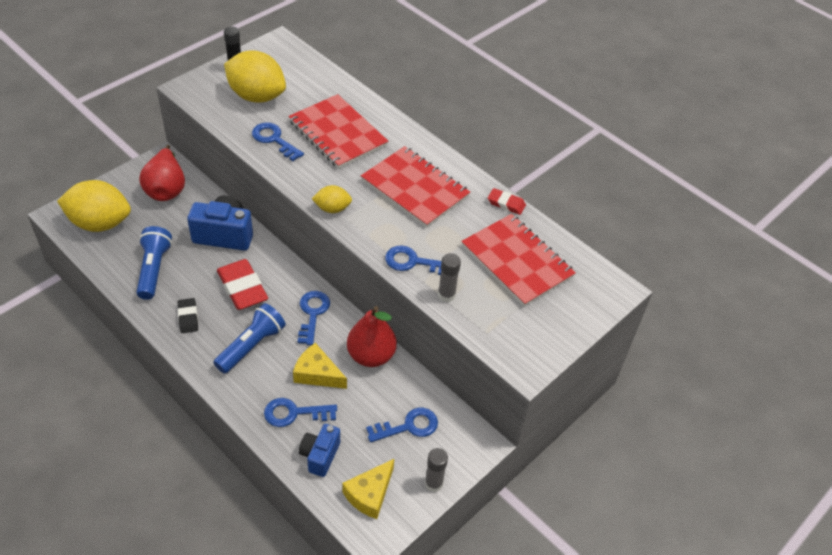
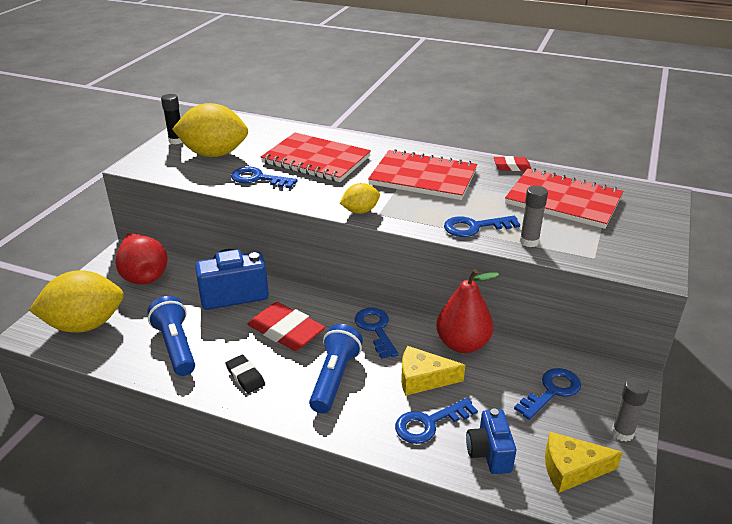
camera: 20 degrees left, 15 degrees down
yellow cheese [342,459,394,519] -> yellow cheese turned 75 degrees clockwise [545,432,623,493]

